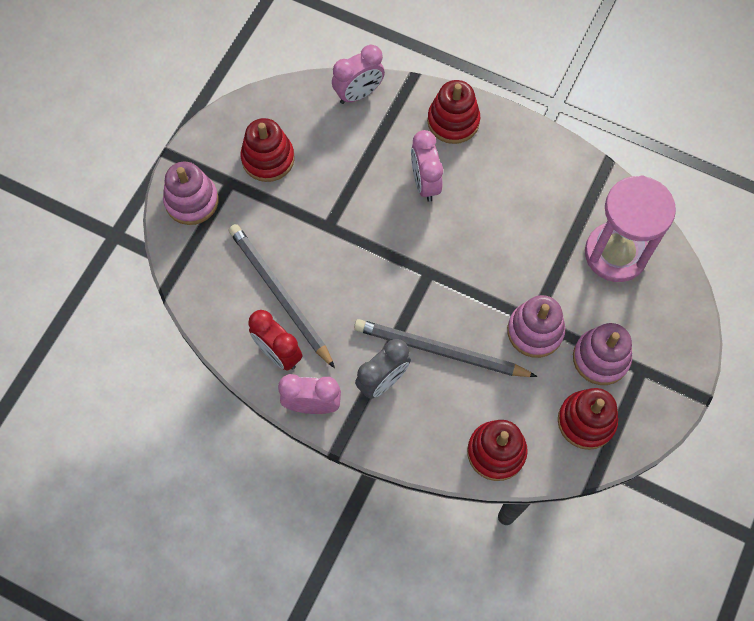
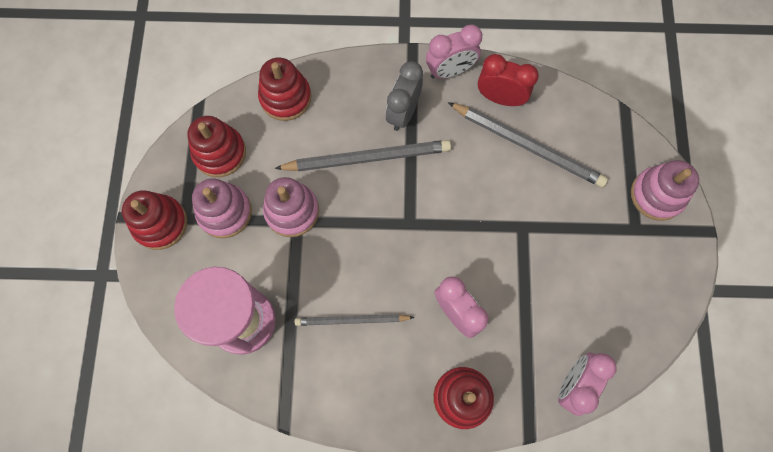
camera: 155 degrees right, 5 degrees up
red stacking toy [241,118,295,182] -> red stacking toy moved to [122,190,187,250]
none -> grey pencil [295,314,415,326]

